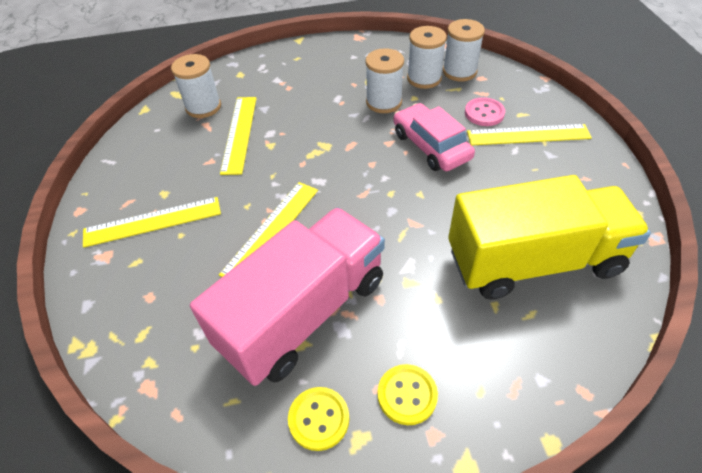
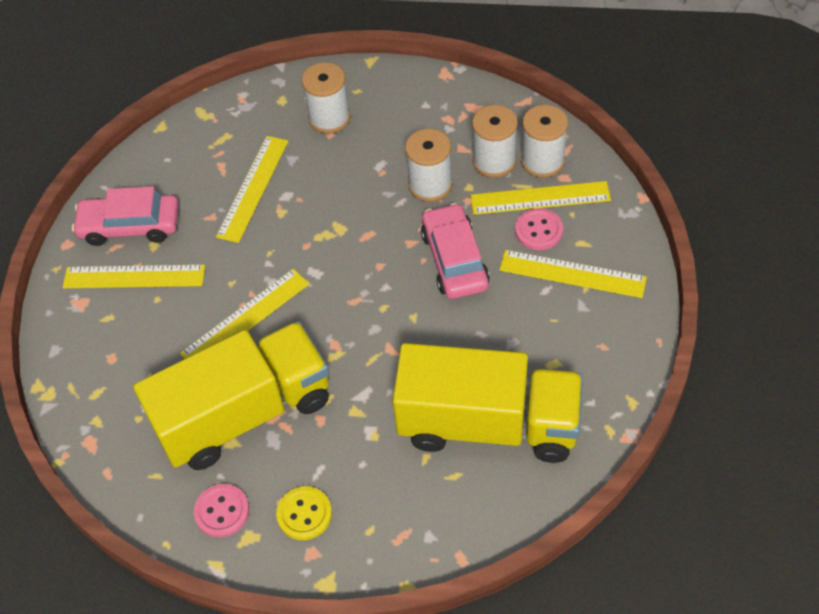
camera: 20 degrees right, 5 degrees up
white spool [171,54,221,118] -> white spool moved to [302,62,351,134]
pink truck [190,207,385,386] -> yellow truck [133,321,329,470]
yellow button [288,387,349,451] -> pink button [194,484,249,538]
none -> pink car [72,186,179,246]
none -> yellow ruler [470,181,611,215]

